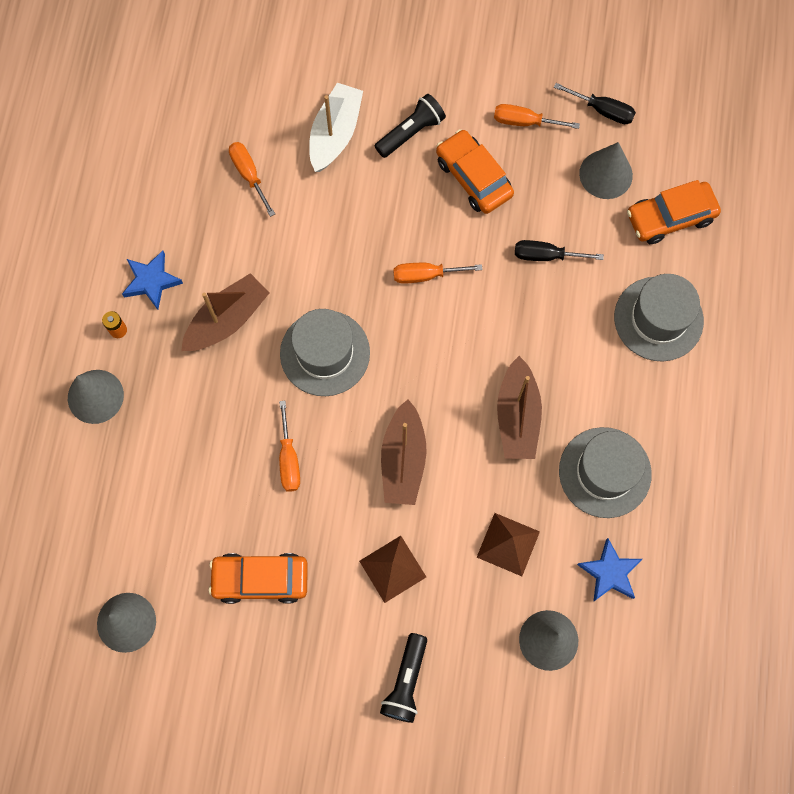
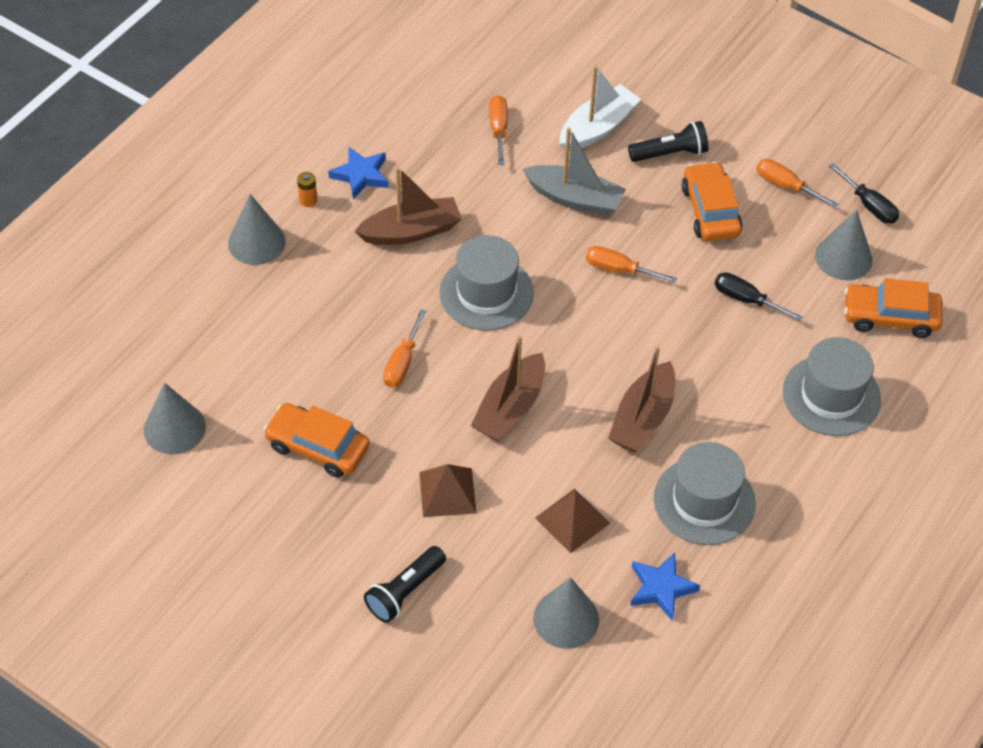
camera: 25 degrees right, 20 degrees down
none -> grey boat [522,127,626,216]

